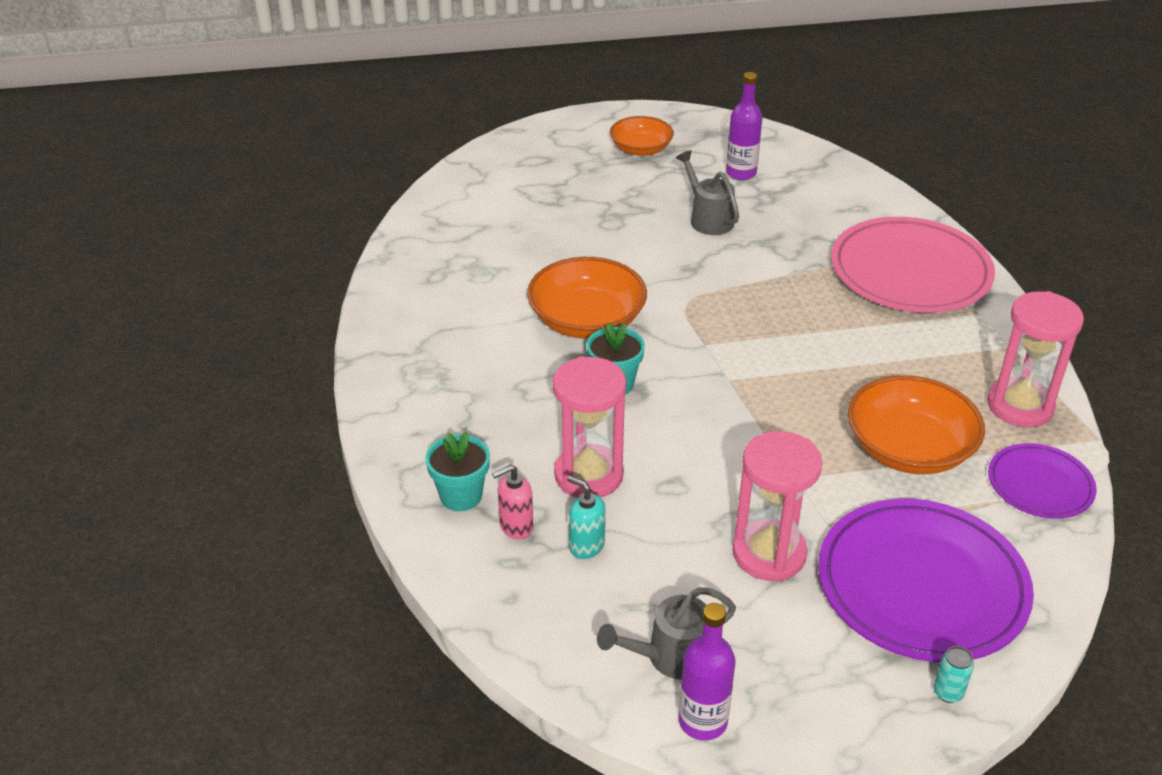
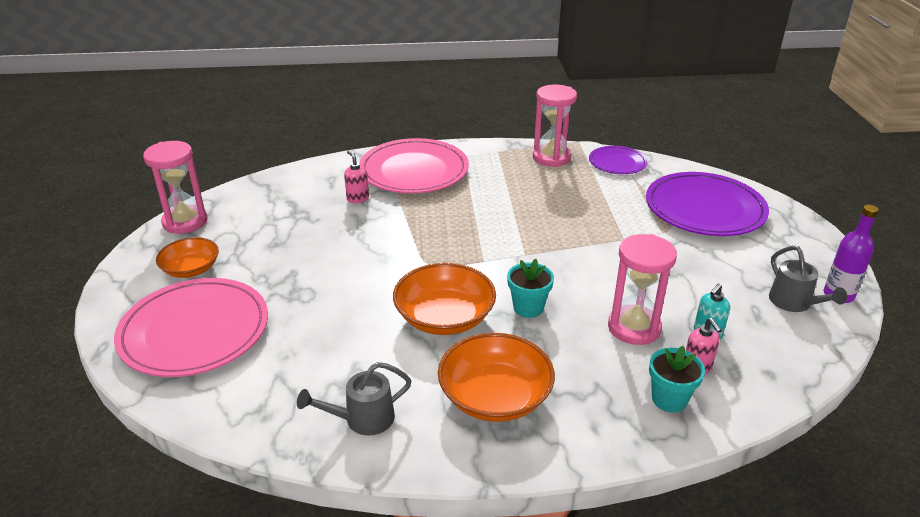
camera: 85 degrees left, 5 degrees down
grey watering can [676,150,739,235] -> grey watering can moved to [297,362,412,435]
purple bottle [726,72,763,180] -> none
pink hourglass [732,431,823,582] -> pink hourglass moved to [143,141,207,234]
orange bowl [848,375,985,474] -> orange bowl moved to [438,333,555,422]
turquoise can [934,646,974,703] -> none
none -> pink plate [114,278,268,377]
none -> pink soap dispenser [344,150,369,203]

